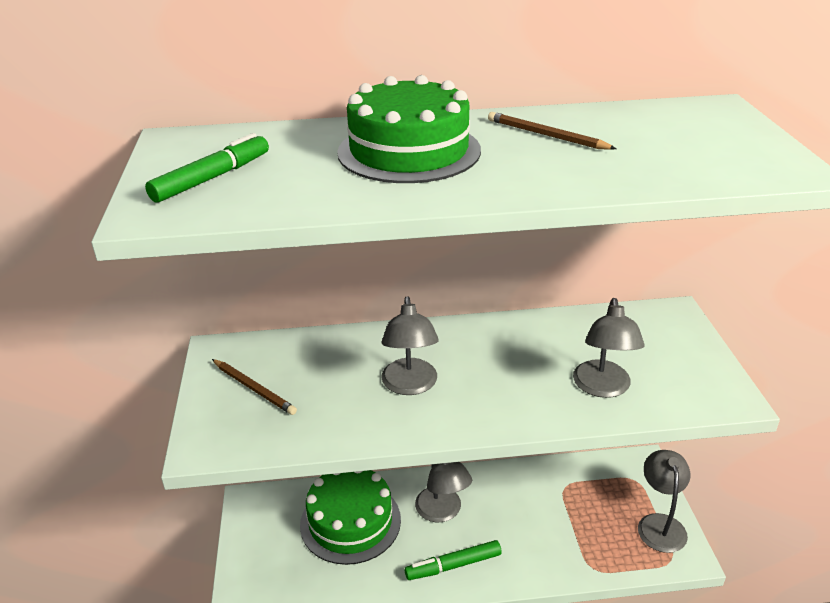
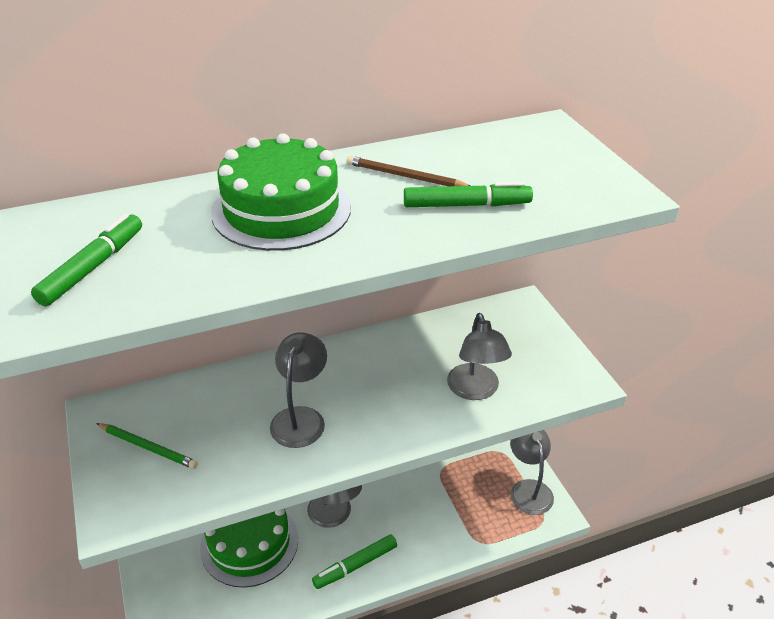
camera: 15 degrees left, 5 degrees up
brown pencil [212,359,297,415] -> green pencil [96,423,198,469]
grey lamp [381,296,439,395] -> grey lamp turned 150 degrees counterclockwise [270,333,327,448]
none -> green marker [404,182,533,207]

